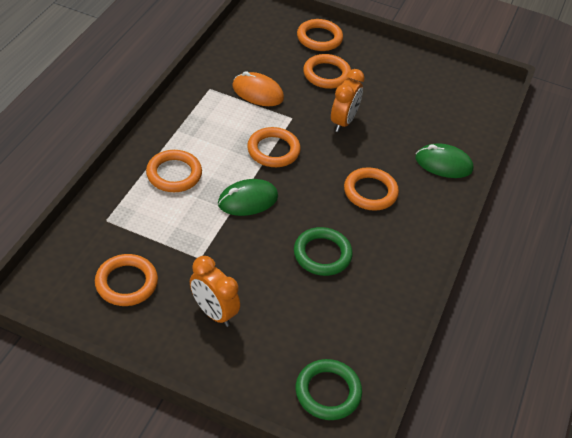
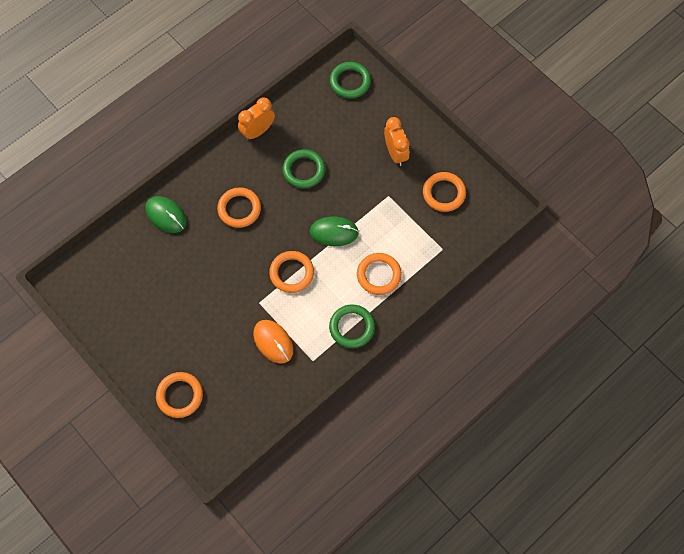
camera: 150 degrees left, 20 degrees up
orange ring [303,54,351,89] -> none
orange clock [331,69,365,132] -> orange clock moved to [238,97,275,140]
none -> green ring [329,305,375,348]

